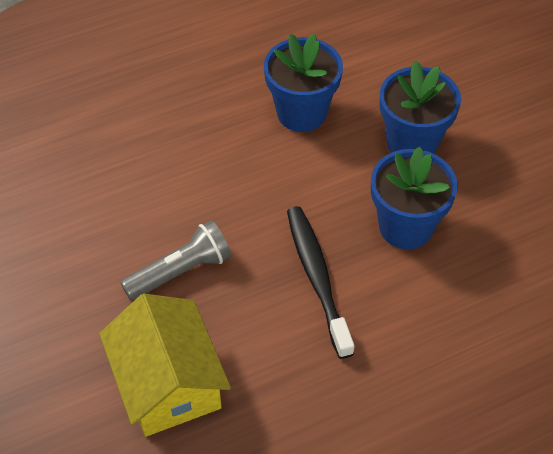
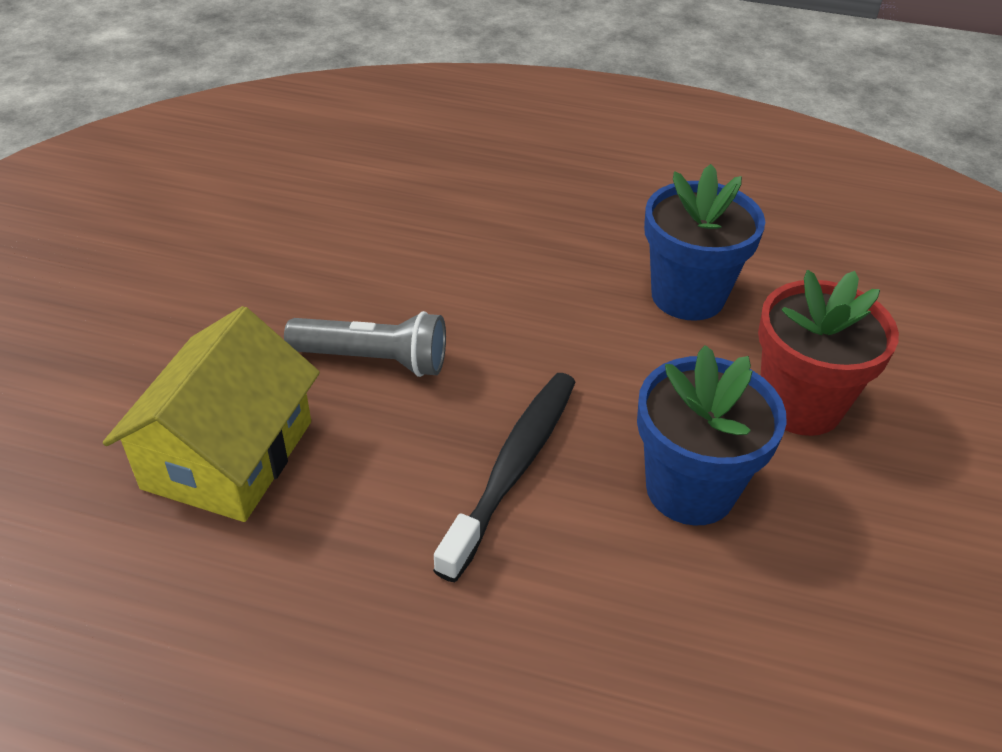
camera: 40 degrees right, 10 degrees down
blue flower pot [380,61,461,154] -> red flower pot [758,270,899,436]

